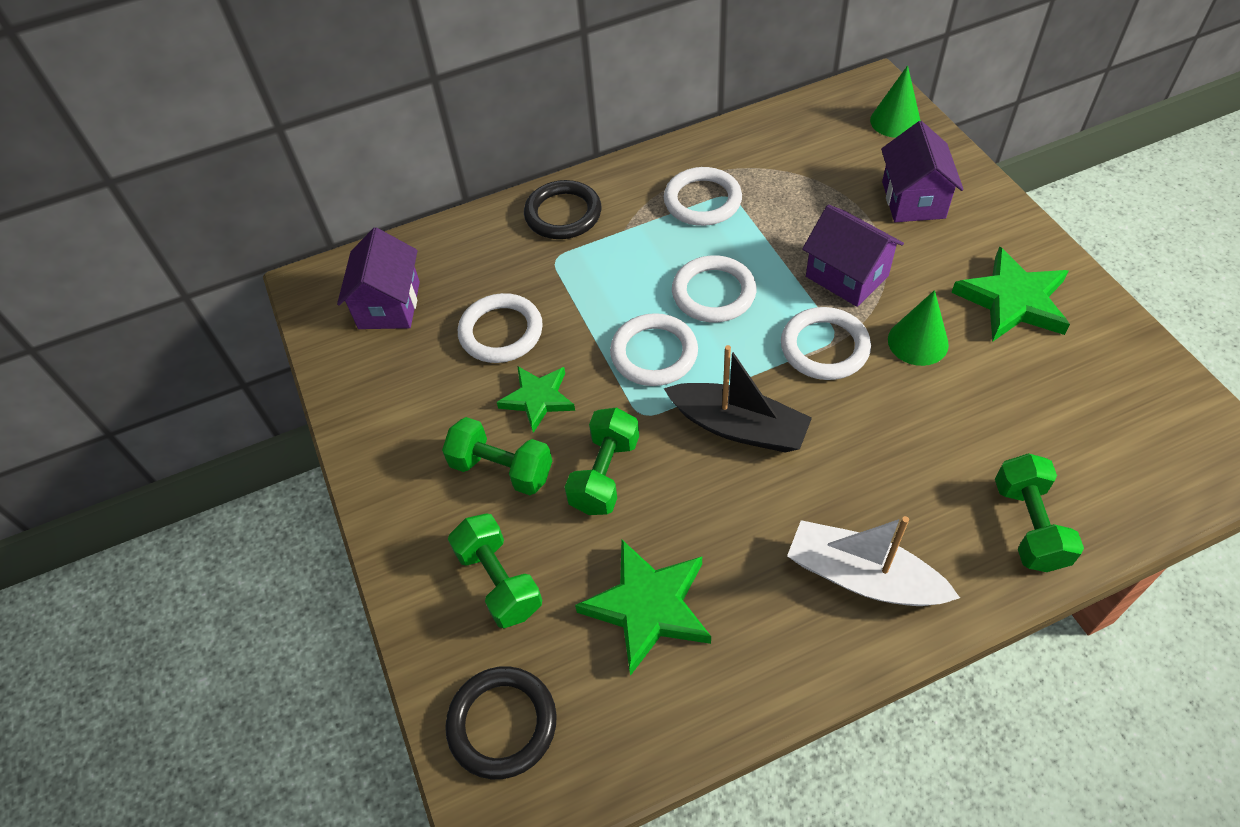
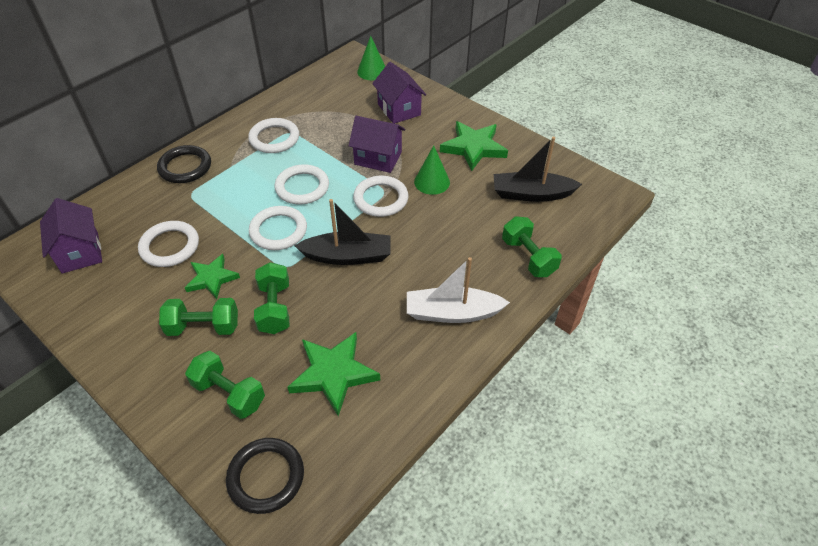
camera: 30 degrees left, 5 degrees down
none -> black boat [494,137,582,202]

